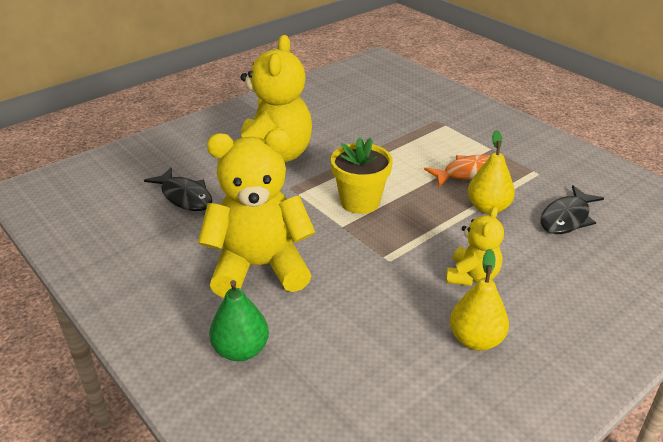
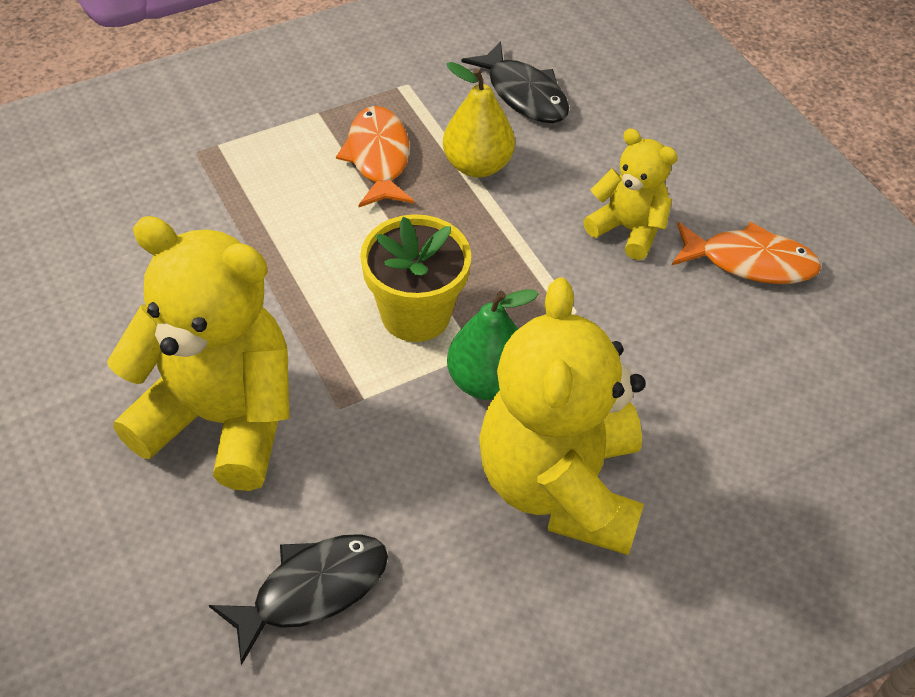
camera: 80 degrees left, 15 degrees up
green pear [209,280,269,361] -> green pear moved to [447,290,539,400]
yellow pear [450,249,509,351] -> orange fish [672,222,821,284]

